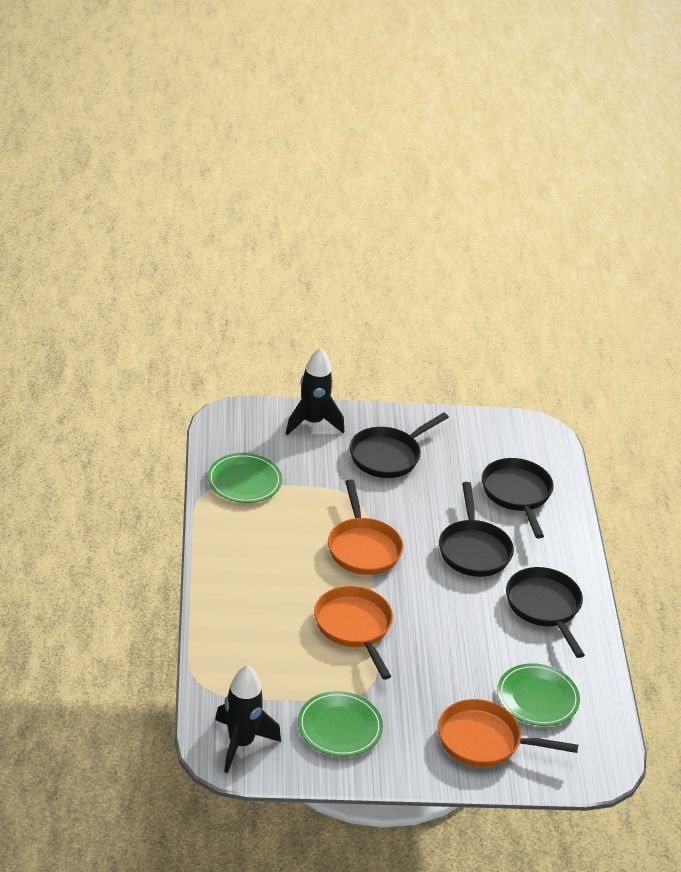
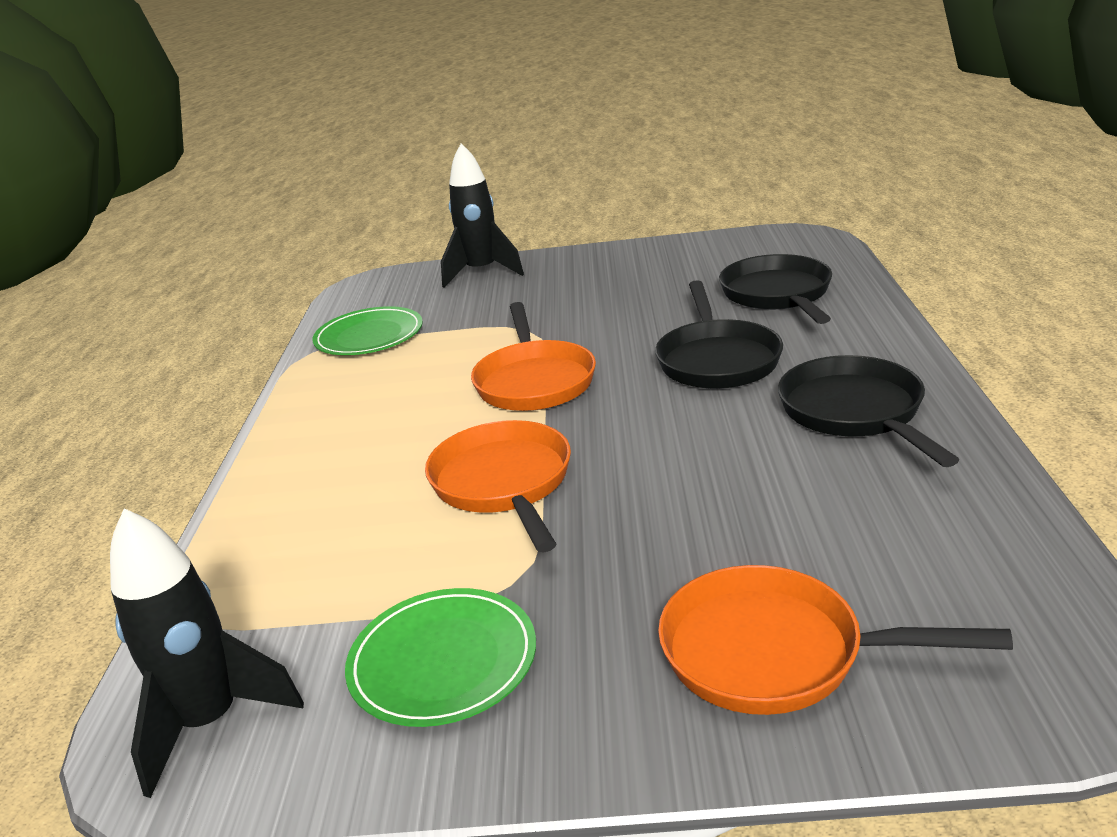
camera: 10 degrees right, 10 degrees down
black pan [349,412,449,478] -> none
green plate [497,663,580,726] -> none

